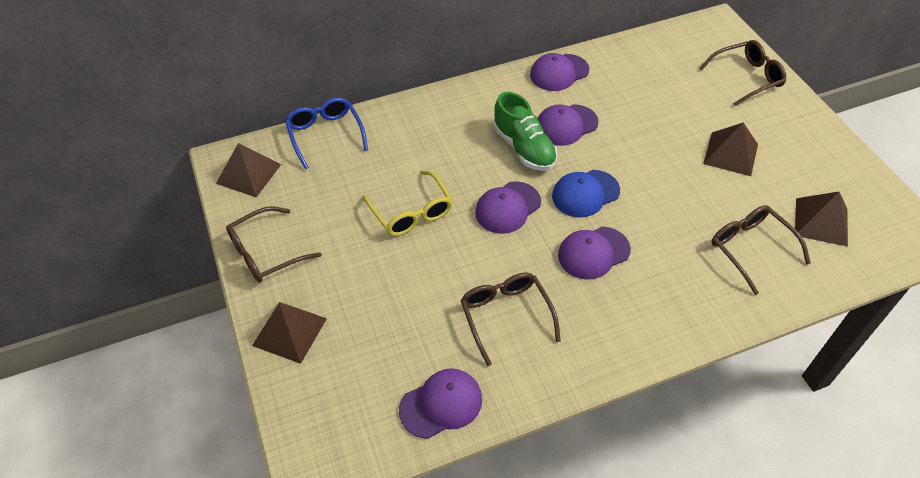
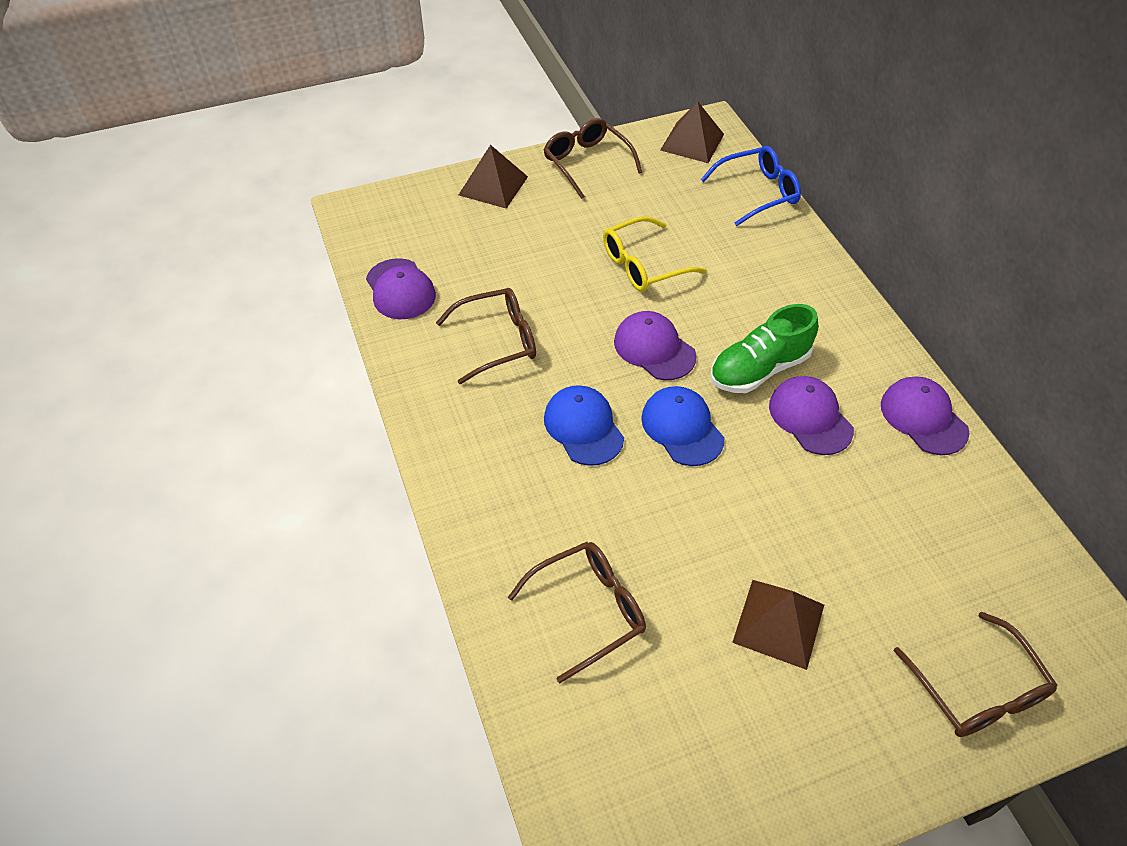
camera: 90 degrees right, 0 degrees up
purple cap [558,227,631,280] -> blue cap [544,385,624,466]
brown pyramid [795,191,848,247] -> none

